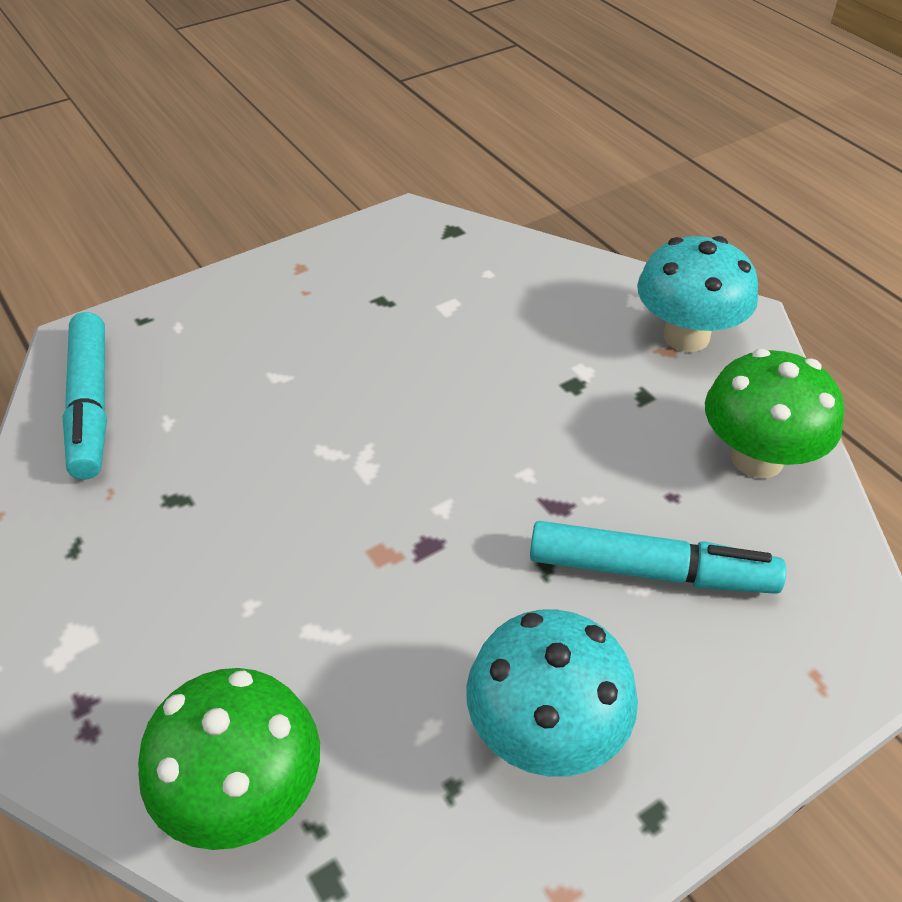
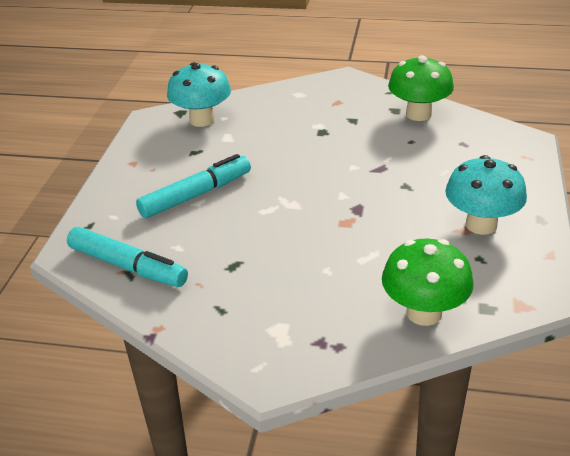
camera: 45 degrees left, 10 degrees down
turquoise marker [530,521,786,594] -> turquoise marker moved to [136,154,251,218]
turquoise mushroom [637,236,758,352] -> turquoise mushroom moved to [167,62,231,127]

